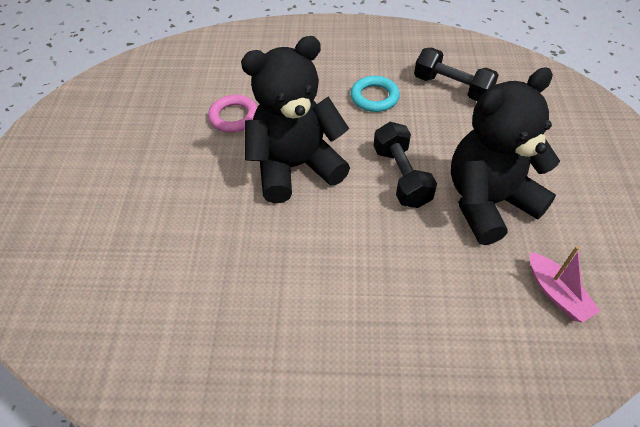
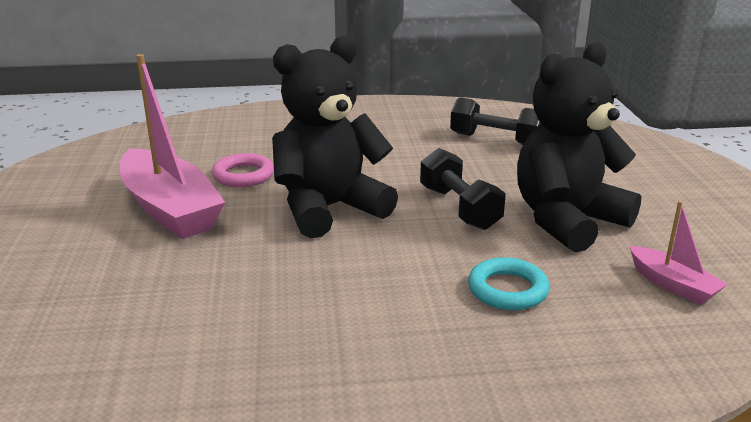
camera: 10 degrees left, 25 degrees down
turquoise ring [351,76,400,112] -> turquoise ring moved to [468,257,549,310]
none -> pink boat [120,54,225,239]

